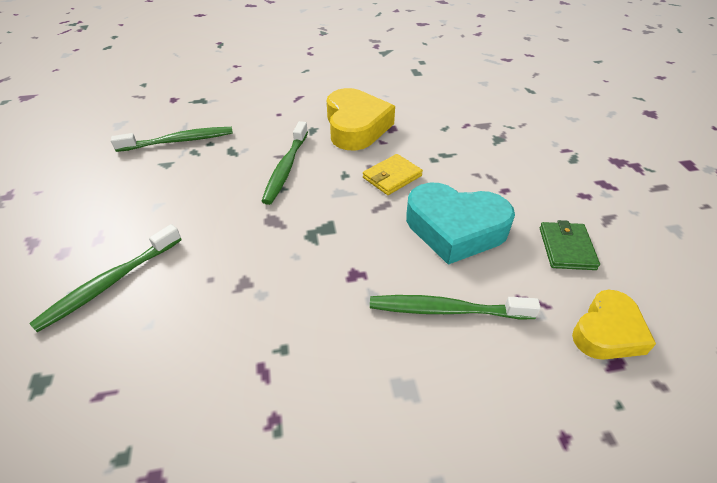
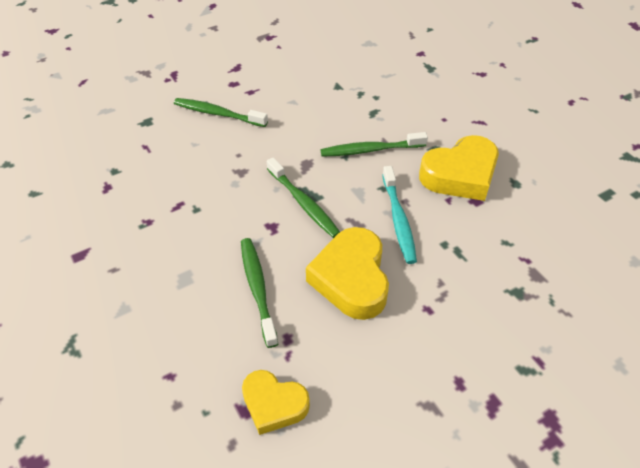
camera: 70 degrees right, 5 degrees up
green toothbrush [111,127,233,152] -> green toothbrush moved to [267,157,340,238]
yellow wallet [363,154,423,195] -> turquoise toothbrush [382,166,417,264]
turquoise heart [406,183,515,265] -> yellow heart [306,227,389,320]
green wallet [540,220,600,270] -> none

